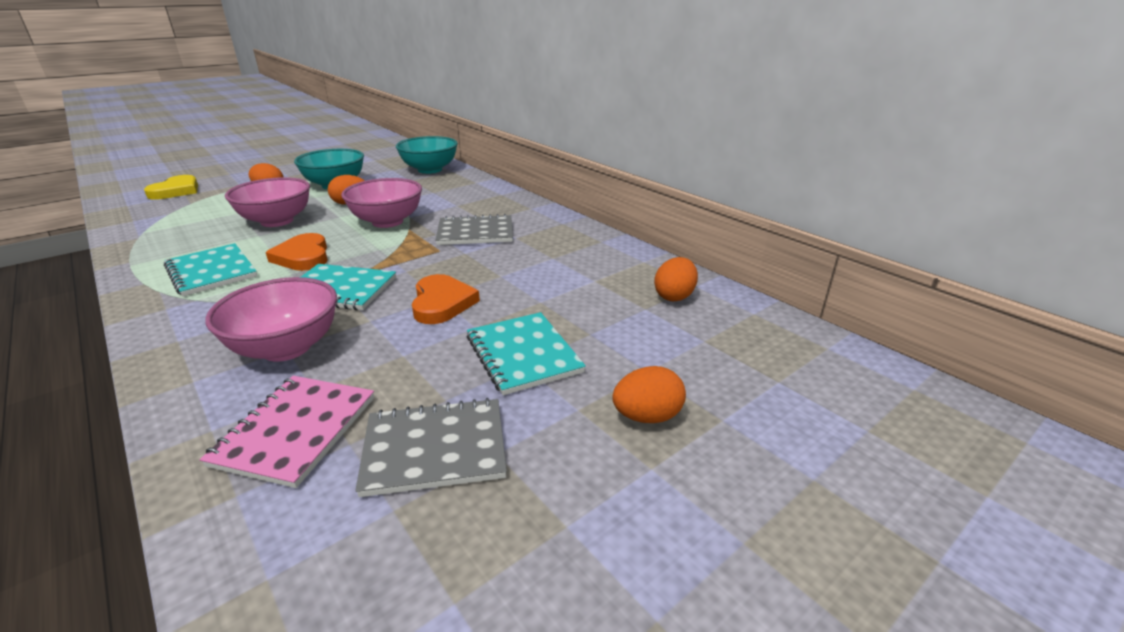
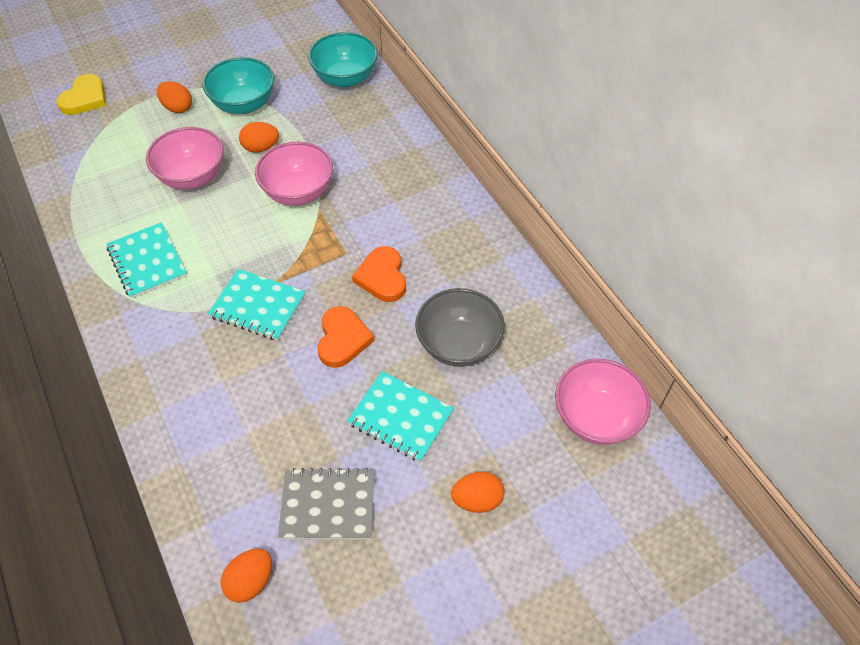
camera: 10 degrees right, 25 degrees up
pink notebook [200,376,374,488] -> none
pink bowl [205,277,337,362] -> pink bowl moved to [555,358,651,445]
orange heart [266,233,328,271] -> orange heart moved to [352,246,406,302]
grey notebook [435,214,513,245] -> none
turquoise notebook [467,312,586,395] -> turquoise notebook turned 45 degrees counterclockwise [347,371,454,462]
orange egg [654,257,698,302] -> orange egg moved to [221,549,272,603]
none -> grey bowl [415,288,505,367]

